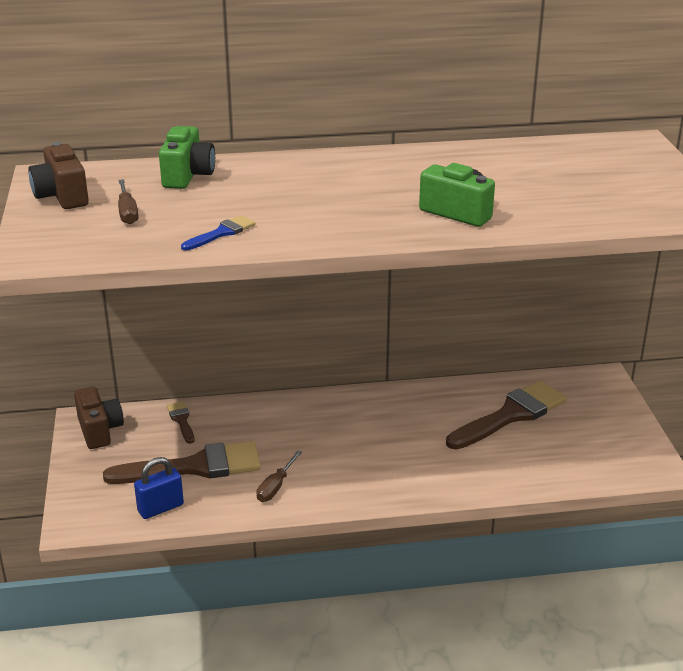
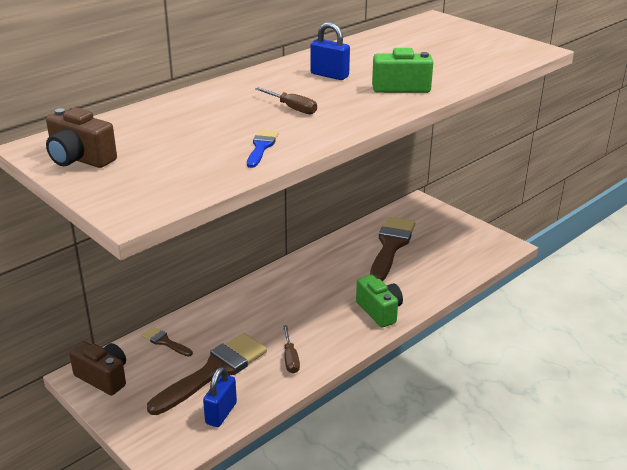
camera: 35 degrees left, 0 degrees up
brown screwdriver [118,179,139,225] -> brown screwdriver moved to [255,87,317,114]
green camera [159,126,215,189] -> green camera moved to [356,275,403,327]
none -> blue padlock [310,22,350,80]

